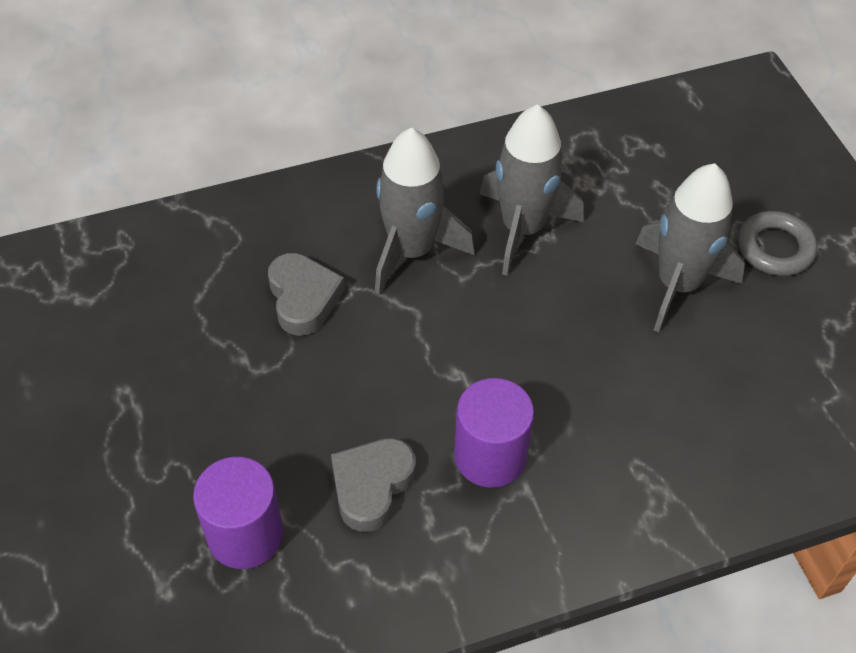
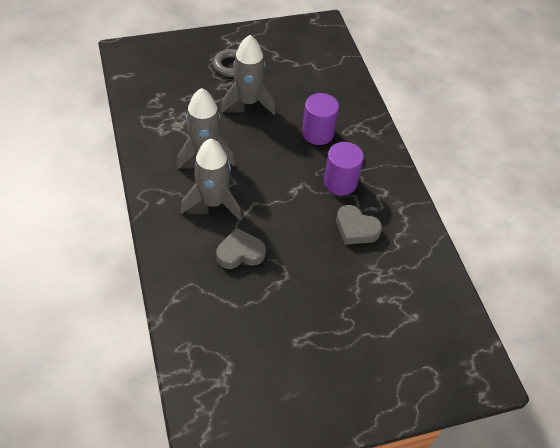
camera: 90 degrees left, 0 degrees up
purple cylinder [193,457,283,569] -> purple cylinder moved to [302,93,339,145]

